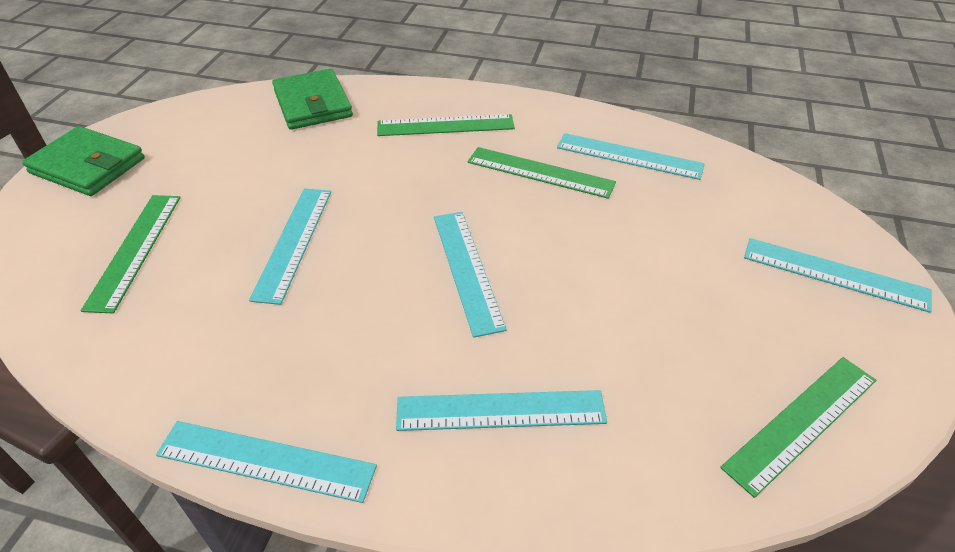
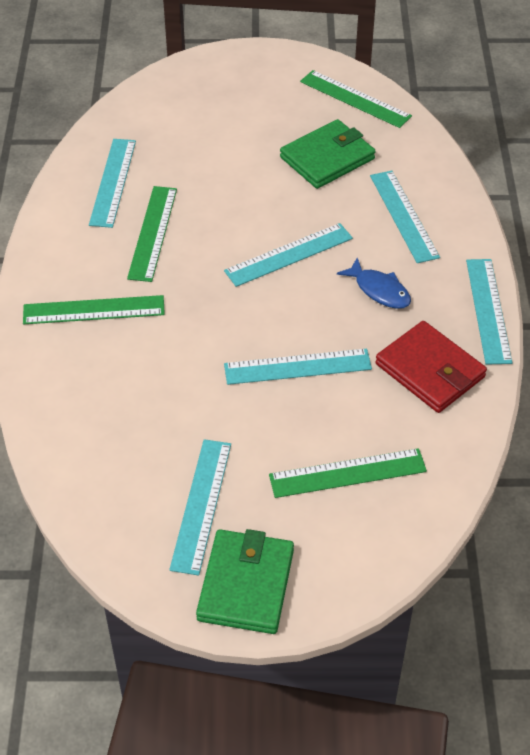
camera: 105 degrees left, 5 degrees up
green wallet [272,69,353,130] -> green wallet moved to [280,119,376,189]
green ruler [377,114,515,136] -> green ruler turned 75 degrees counterclockwise [23,295,165,324]
turquoise ruler [744,238,931,313] -> turquoise ruler moved to [169,439,231,576]
none -> blue fish [337,258,411,309]
none -> red wallet [375,321,487,413]

